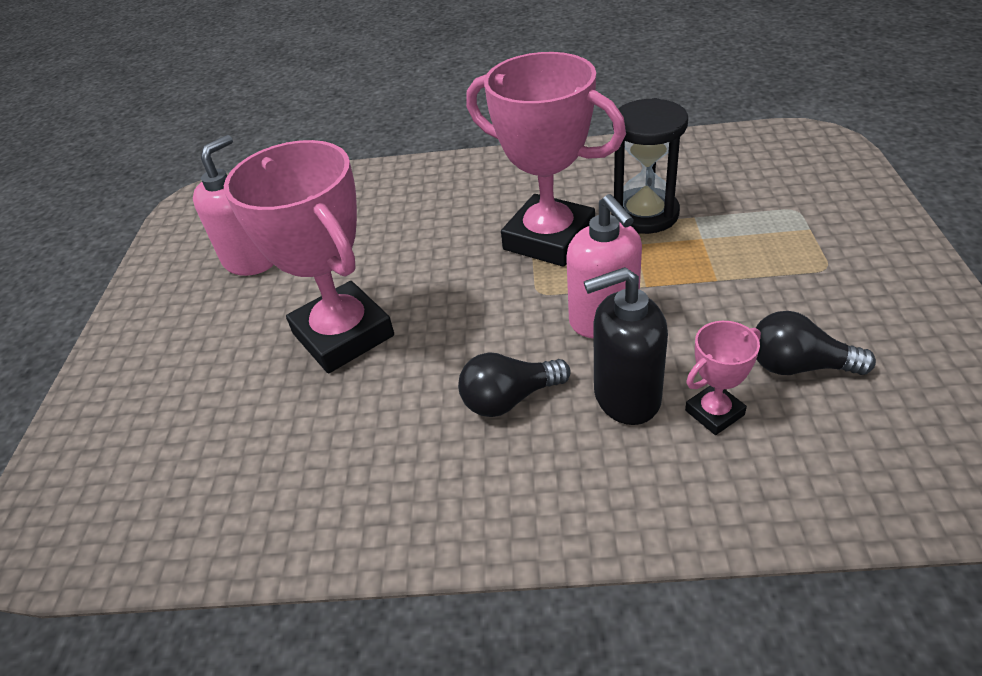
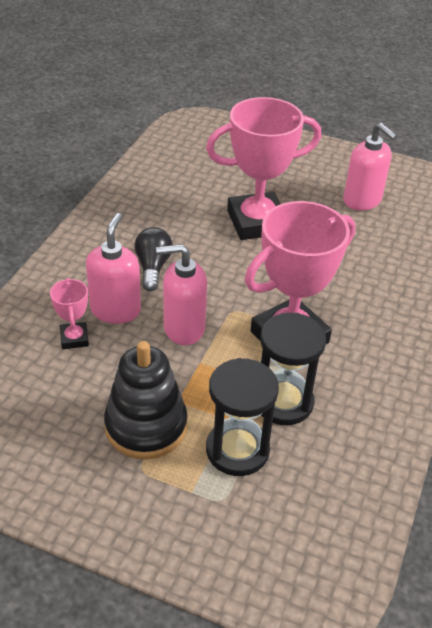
camera: 105 degrees right, 0 degrees up
black soap dispenser [584,267,668,425] -> pink soap dispenser [86,213,141,324]
black light bulb [756,311,876,375] -> none
none -> black stacking toy [104,341,188,459]
none -> black hourglass [206,358,279,476]

